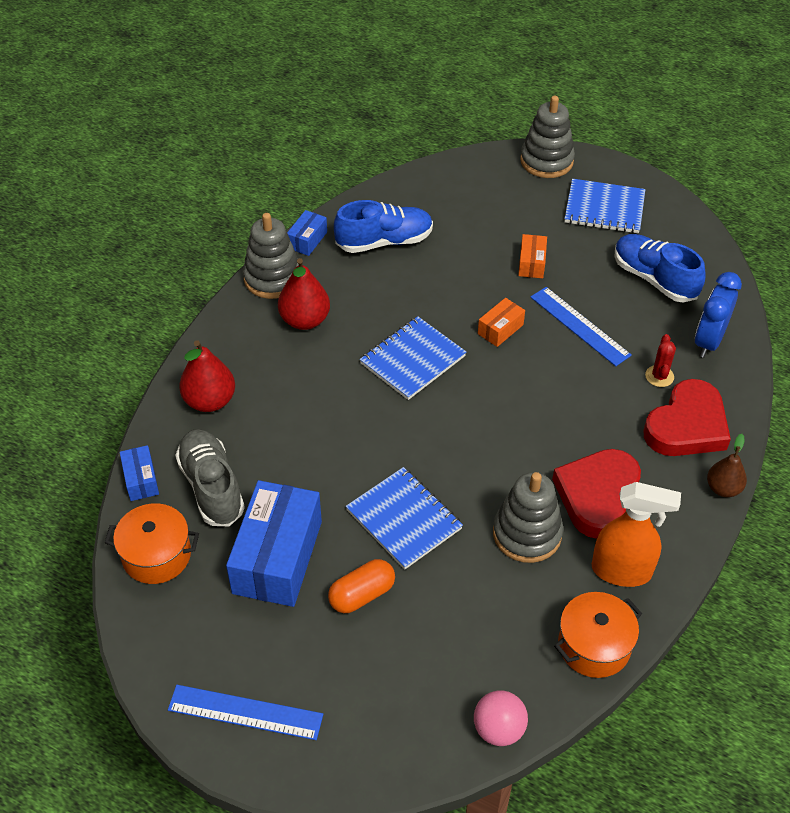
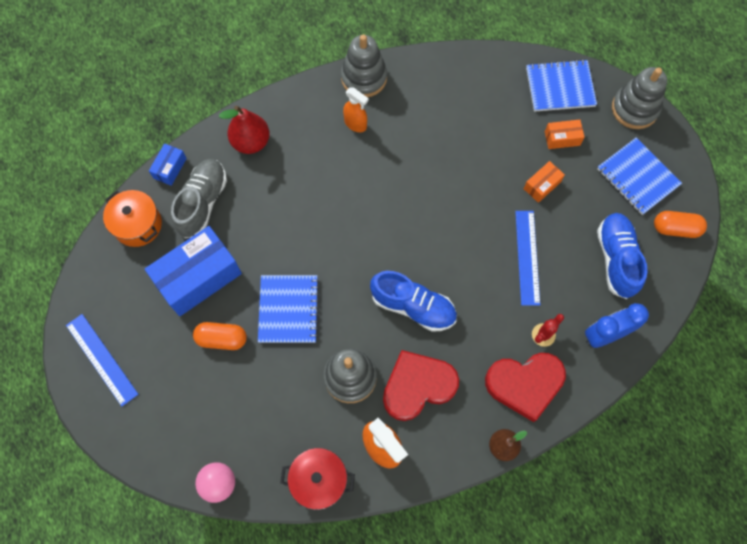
camera: 40 degrees right, 20 degrees up
red pear [278,258,330,330] -> orange spray bottle [343,87,369,132]
blue box [287,210,327,256] -> none
blue shoe [334,200,433,253] -> blue shoe moved to [370,271,457,332]
blue notebook [360,316,466,400] -> blue notebook moved to [526,59,597,112]
orange box [478,298,525,347] -> orange box moved to [545,120,585,149]
orange pot [554,592,642,678] -> red pot [280,448,355,510]
none -> orange capsule [654,211,707,238]

